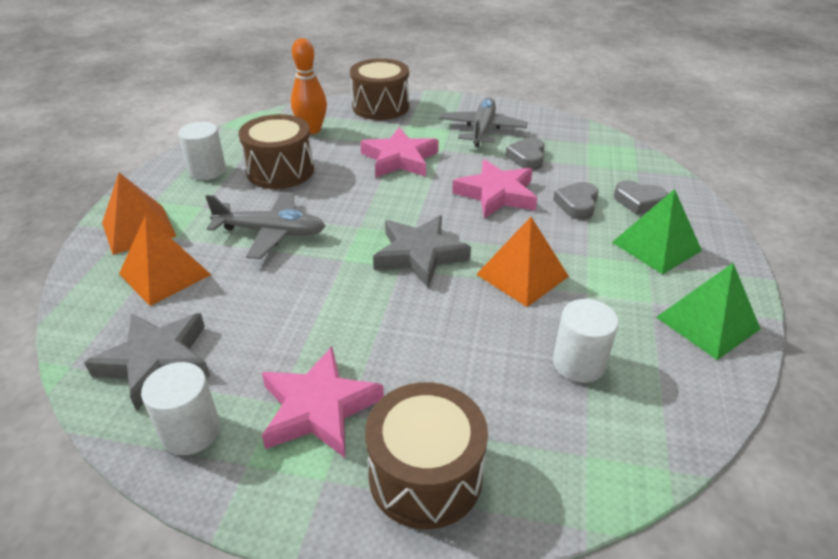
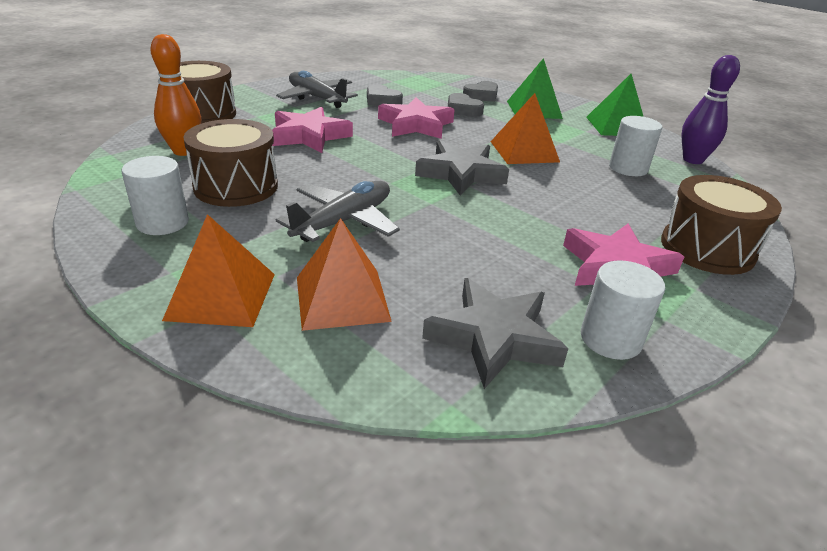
camera: 60 degrees left, 5 degrees down
none -> purple bowling pin [681,55,740,164]

